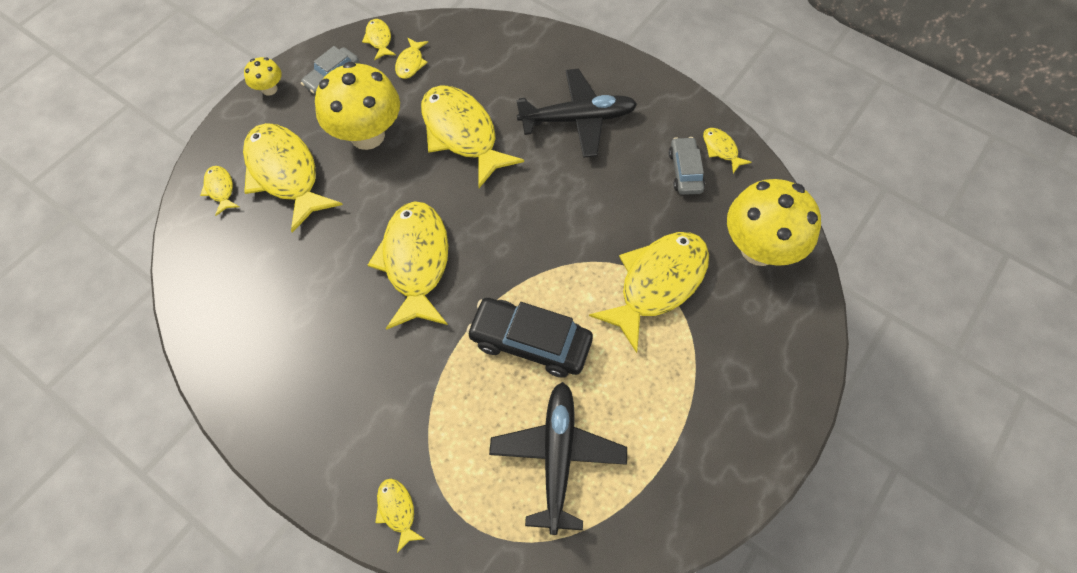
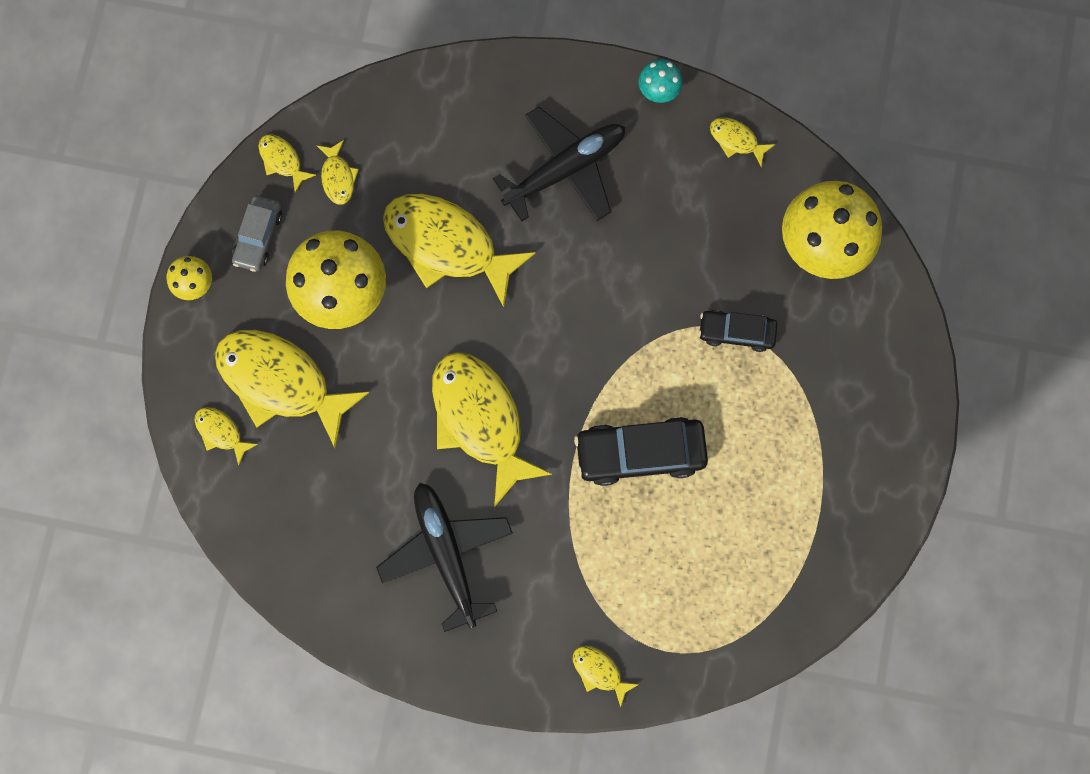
camera: 25 degrees left, 15 degrees up
black plane [489,382,627,535] -> black plane moved to [376,483,513,632]
yellow fish [589,232,709,353] -> black car [698,310,777,352]
grey car [669,137,705,195] -> none
none -> turquoise mushroom [638,59,683,103]

